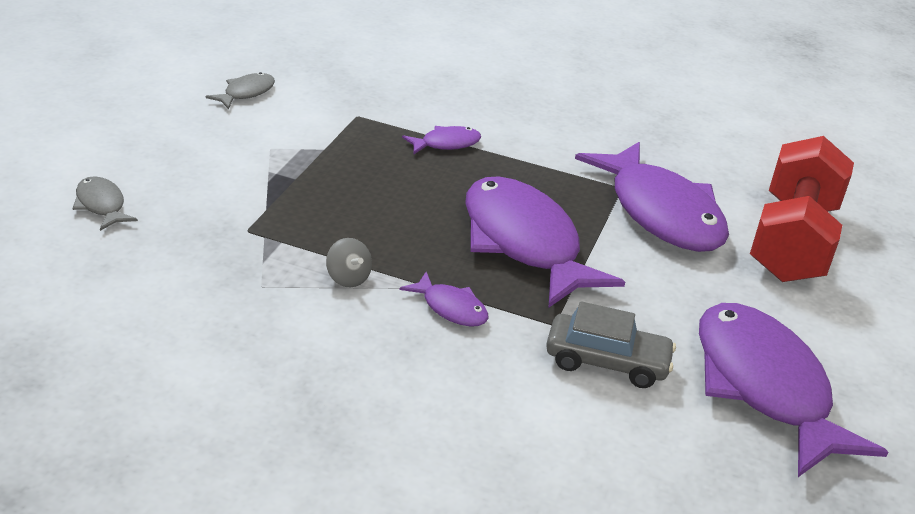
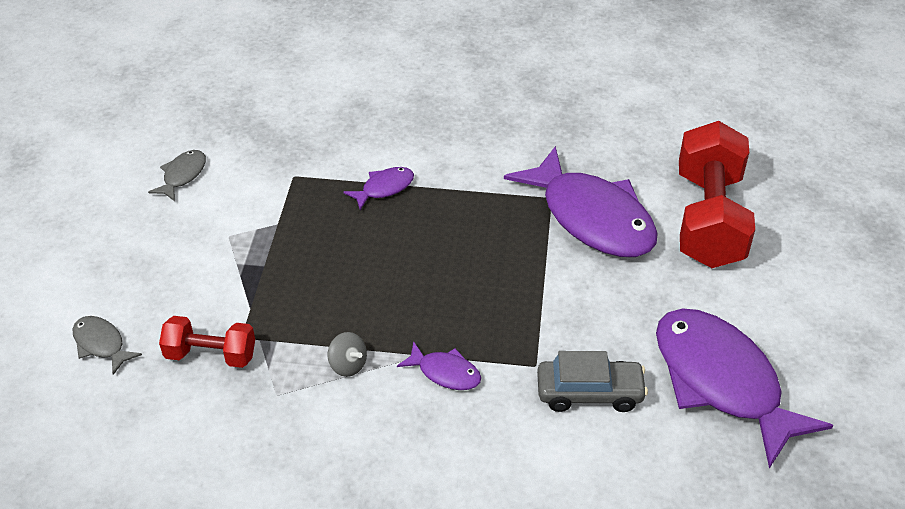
camera: 10 degrees left, 10 degrees up
purple fish [465,176,625,307] -> none
none -> red dumbbell [159,316,255,368]

